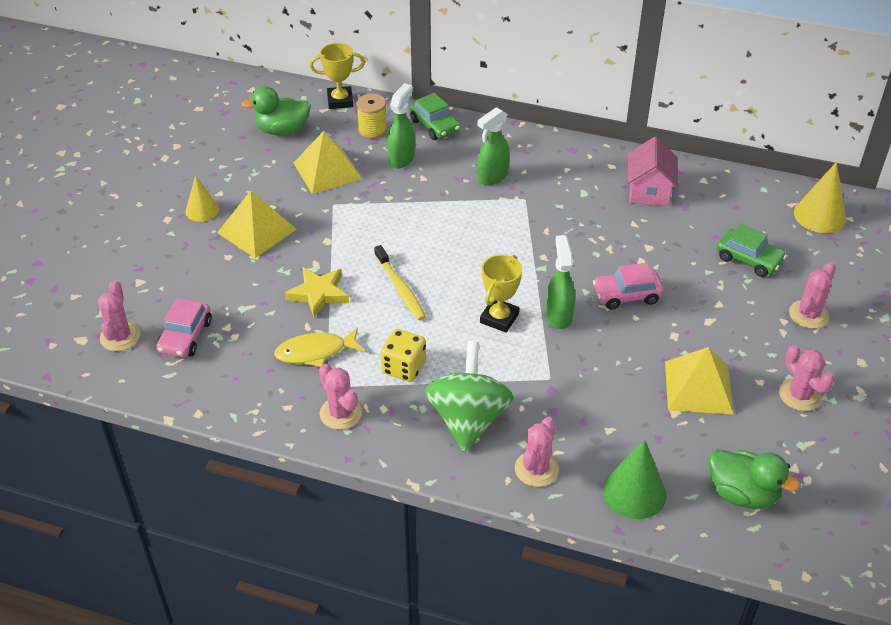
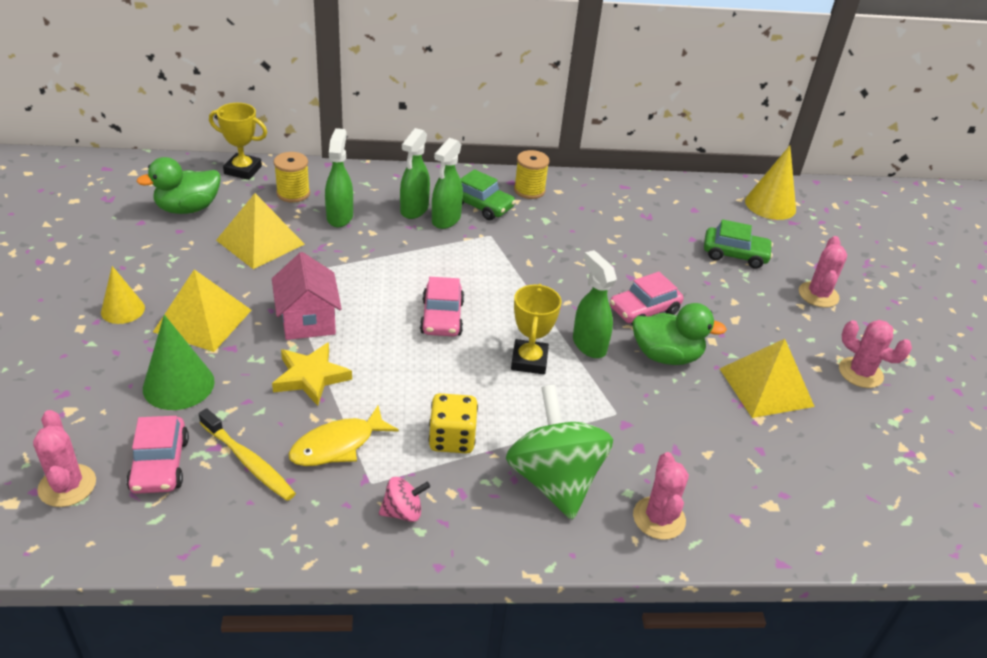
camera: 25 degrees left, 5 degrees down
yellow trophy [310,43,365,109] -> yellow trophy turned 45 degrees clockwise [209,103,267,180]
pink cactus [319,364,362,430] -> pink spinning top [379,477,430,522]
yellow toothbrush [374,245,426,320] -> yellow toothbrush moved to [199,408,296,501]
green car [410,93,460,140] -> green car moved to [461,169,516,220]
green cone [602,440,666,519] -> green cone moved to [143,315,215,410]
pink house [627,137,678,206] -> pink house moved to [272,252,342,340]
green duck [708,449,800,509] -> green duck moved to [632,303,727,365]
none -> green spray bottle [400,128,430,219]
none -> pink car [420,277,464,336]
none -> yellow spool [514,150,549,199]

